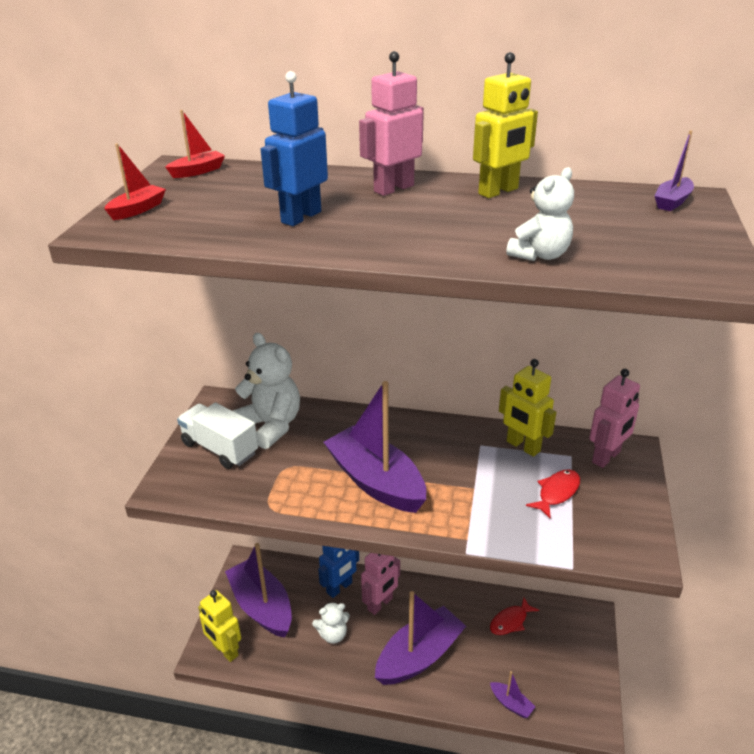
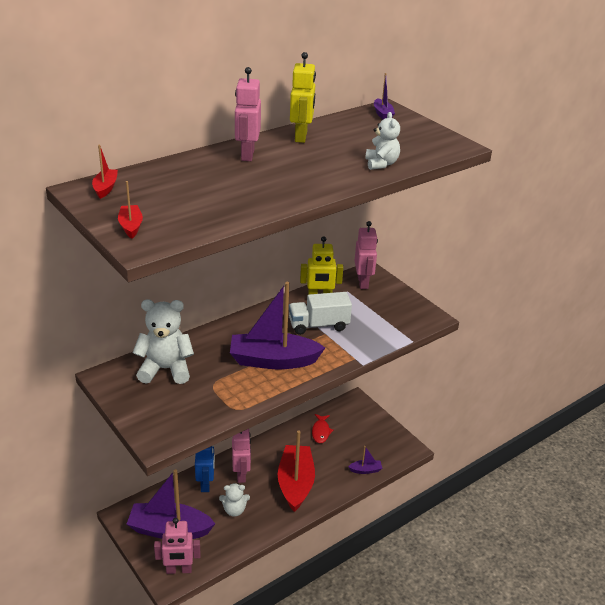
camera: 50 degrees left, 0 degrees up
white truck [177,402,258,469] -> white truck moved to [289,292,352,335]
yellow robot [198,590,241,662] -> pink robot [154,518,201,574]
blue robot [260,71,328,226] -> none
white teddy bear [312,602,350,644] -> white teddy bear turned 60 degrees clockwise [219,483,250,517]
purple boat [375,591,466,685] -> red boat [278,430,315,512]
red fish [526,469,580,519] -> none

